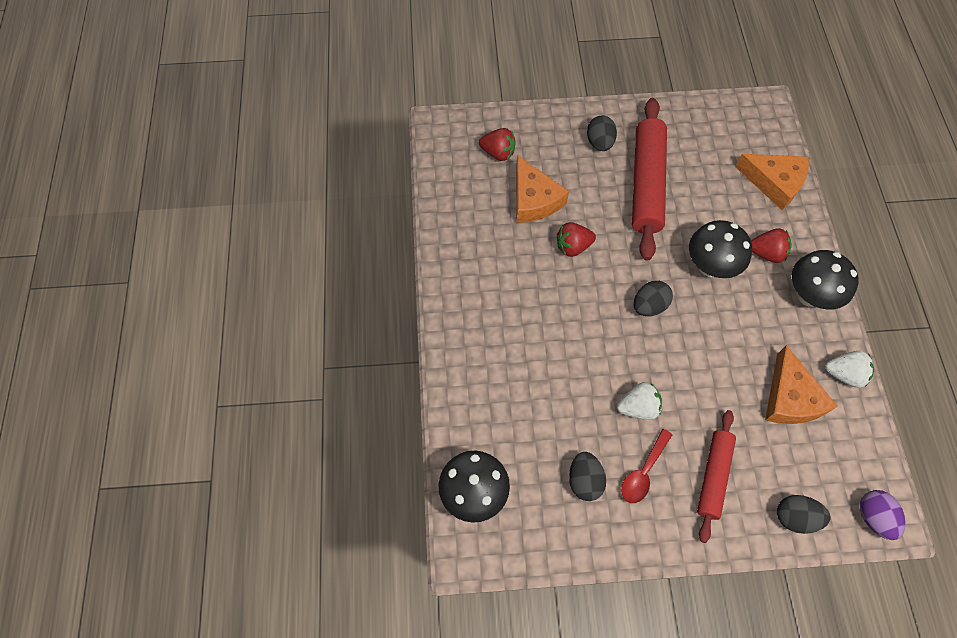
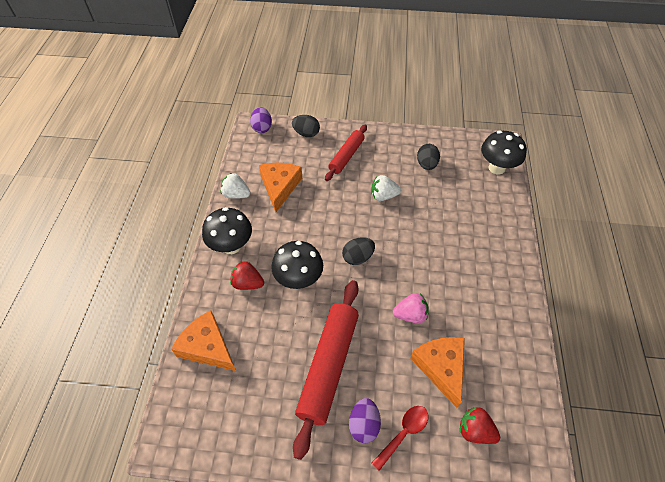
camera: 170 degrees left, 10 degrees down
red strawberry [557,222,596,257] -> pink strawberry [393,293,429,324]
black egg [587,116,617,151] -> purple egg [349,398,381,443]
red spoon [621,429,672,503] -> red spoon moved to [371,406,429,471]

